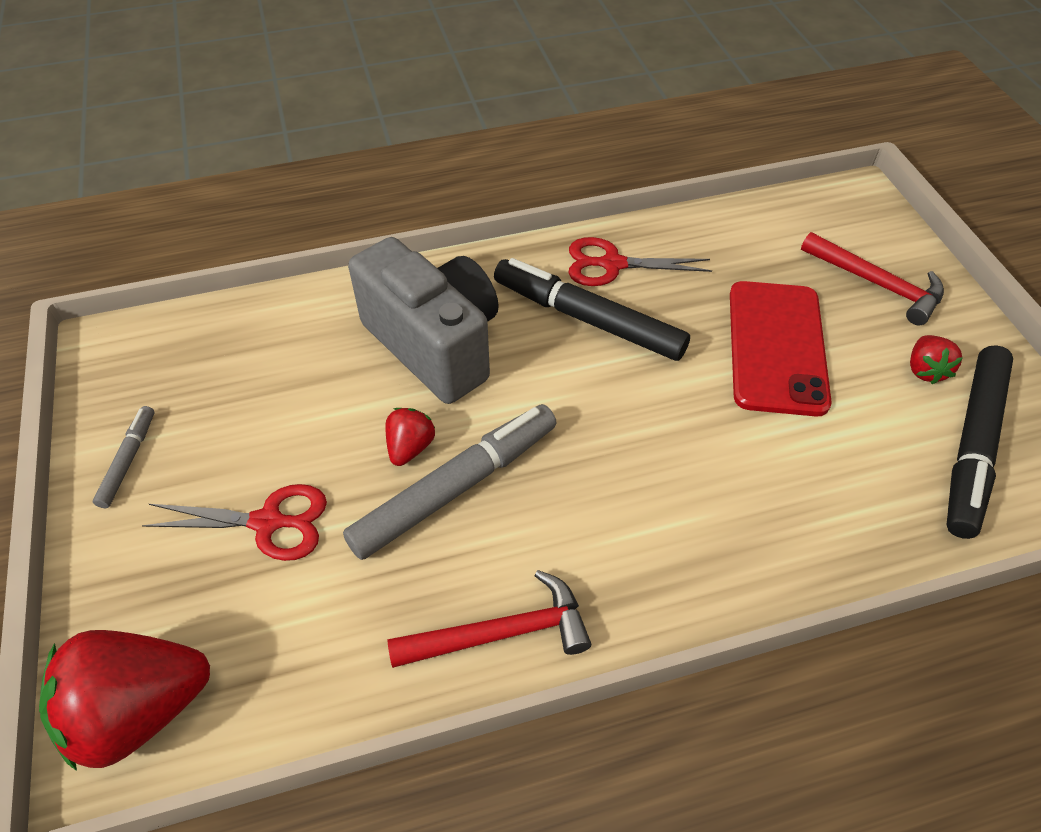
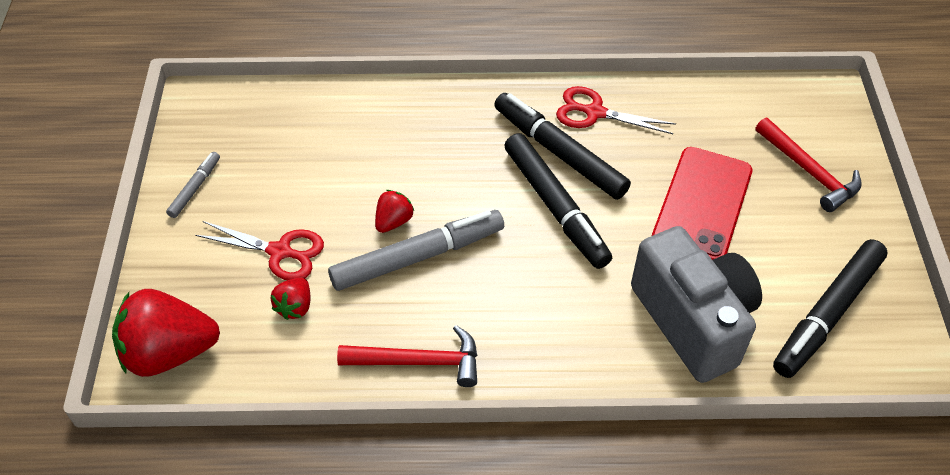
camera: 15 degrees right, 0 degrees up
grey camera [348,237,499,404] -> grey camera moved to [631,226,762,383]
red strawberry [910,335,963,384] -> red strawberry moved to [270,278,310,320]
none -> black marker [504,133,612,269]

